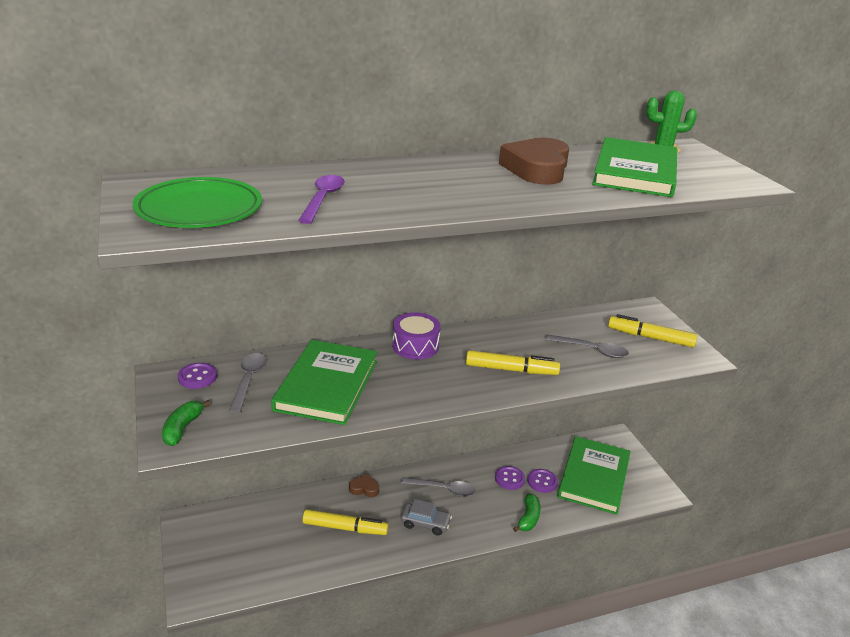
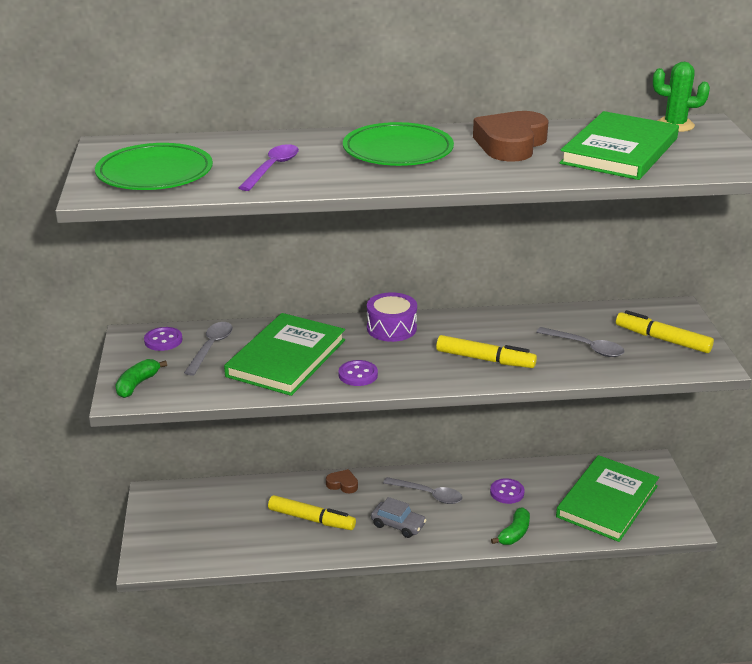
camera: 15 degrees right, 0 degrees up
purple button [527,469,558,493] -> purple button moved to [339,360,378,386]
none -> green plate [343,122,454,166]

